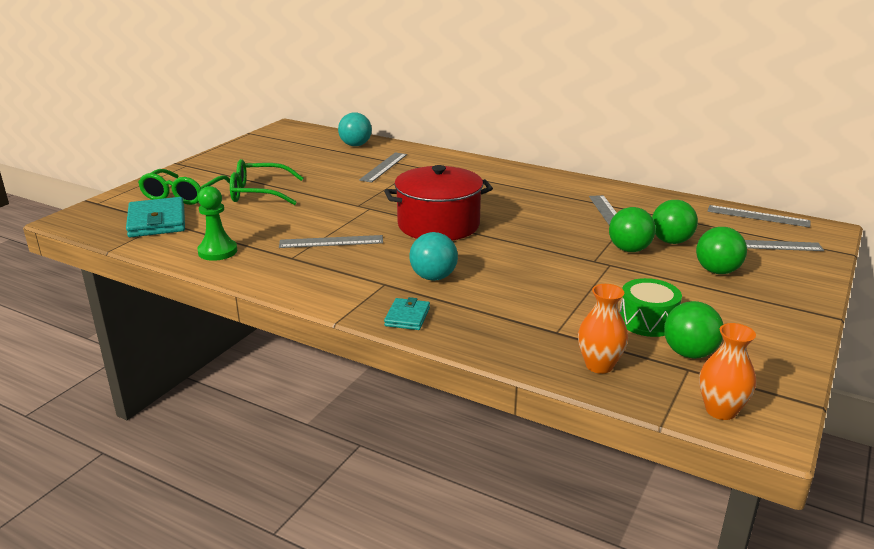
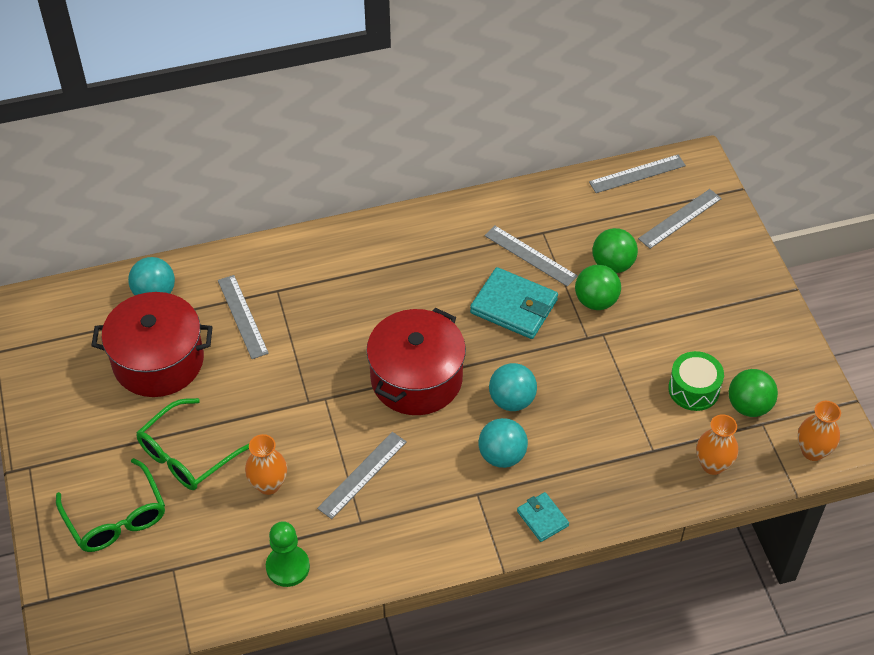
camera: 45 degrees left, 25 degrees up
turquoise wallet [126,197,185,238] -> turquoise wallet moved to [470,267,558,339]
green ball [696,227,747,274] -> none
none -> red pot [91,292,213,397]
none -> orange vase [245,434,287,495]
none -> turquoise ball [489,363,537,411]

